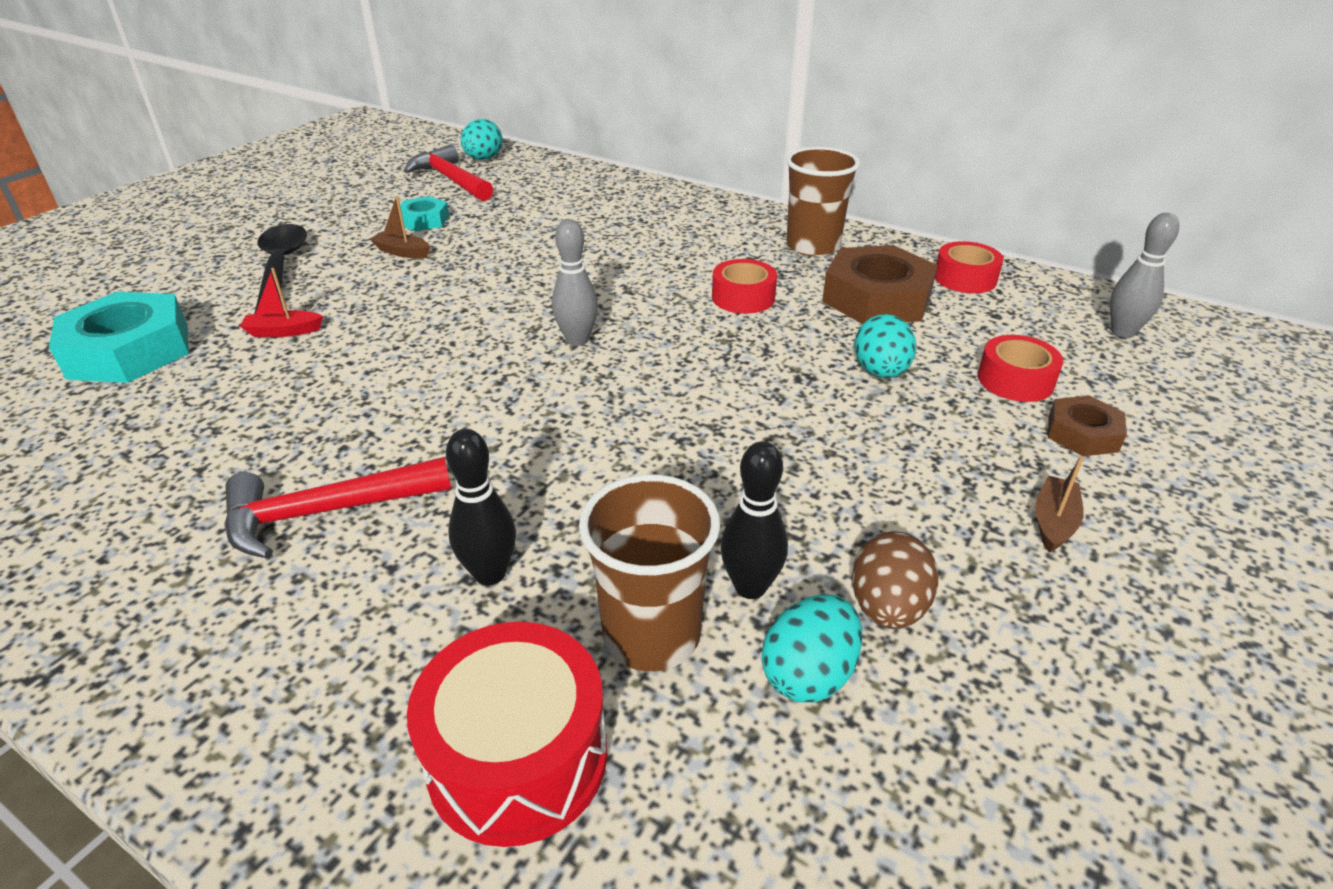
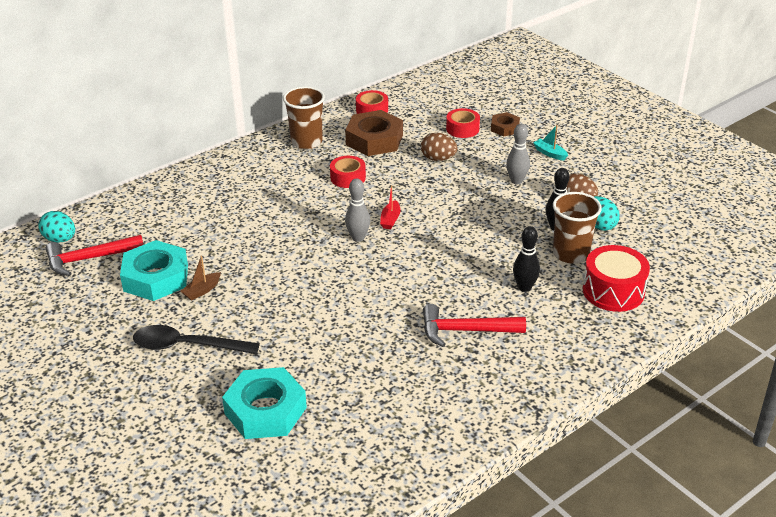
camera: 70 degrees left, 0 degrees up
red hammer [224,457,451,559] -> red hammer turned 90 degrees clockwise [423,304,526,347]
red boat [240,268,323,337] -> red boat moved to [380,185,400,229]
turquoise nut [400,196,449,231] -> turquoise nut [120,240,188,301], size x1.87
turquoise egg [854,314,916,378] -> brown egg [421,133,458,161]
brown boat [1035,456,1084,553] -> turquoise boat [533,125,568,160]
grey bowling pin [1110,213,1179,338] -> grey bowling pin moved to [506,124,530,184]

